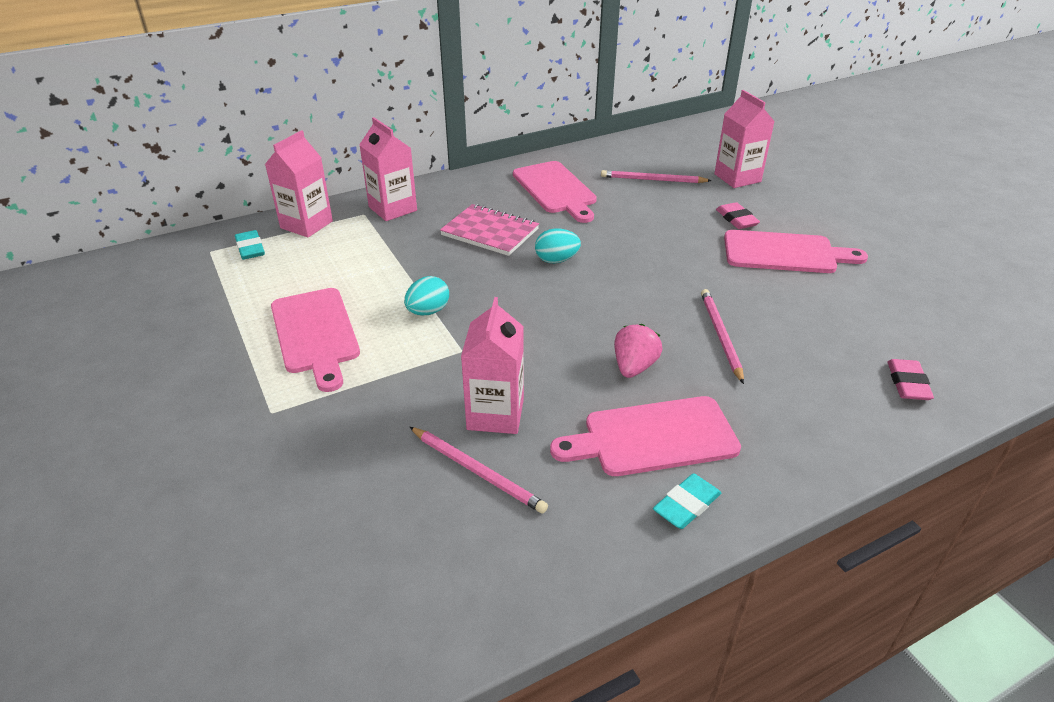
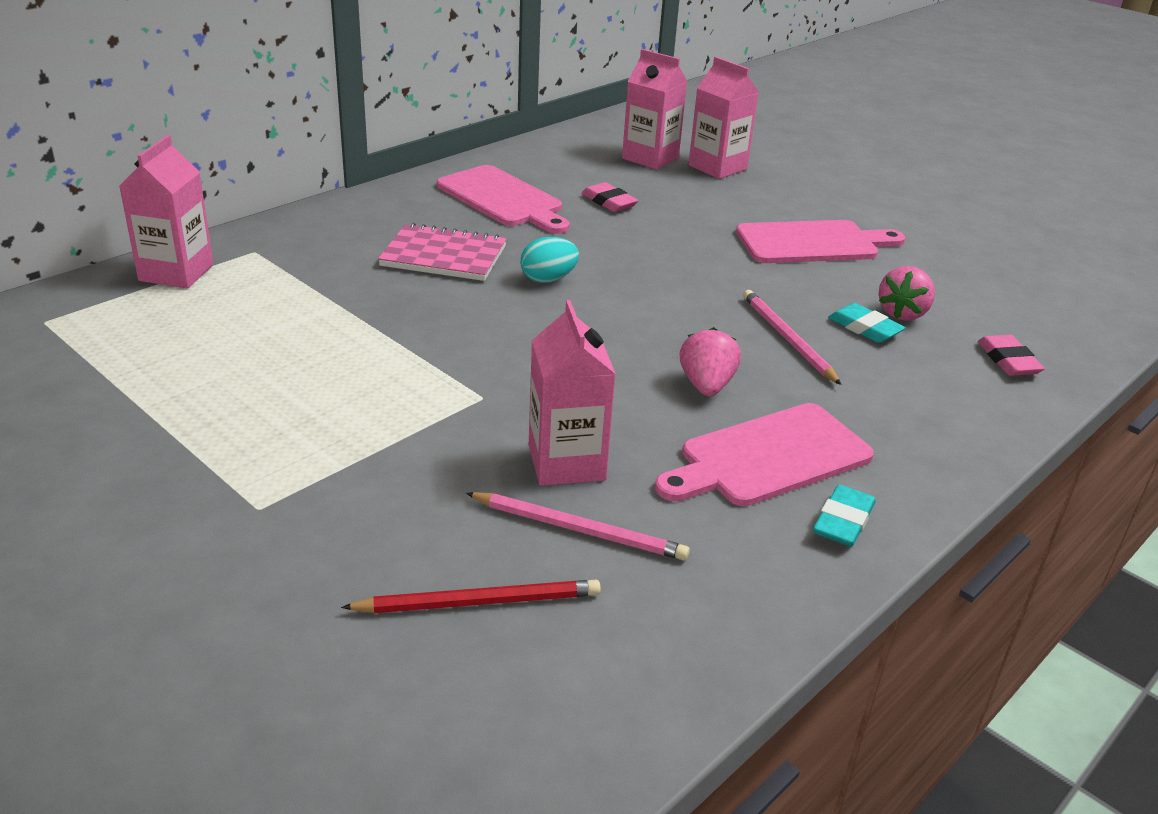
camera: 20 degrees left, 5 degrees down
turquoise eraser [235,230,265,260] -> turquoise eraser moved to [828,303,906,343]
pink cutting board [271,288,360,392] -> none
pink carton [359,117,417,221] -> pink carton moved to [622,49,687,170]
turquoise egg [404,276,449,315] -> none
pink pencil [601,170,712,183] -> none
pink eraser [716,202,760,229] -> pink eraser moved to [582,182,638,212]
none -> red pencil [341,580,601,613]
none -> pink strawberry [879,266,935,321]

